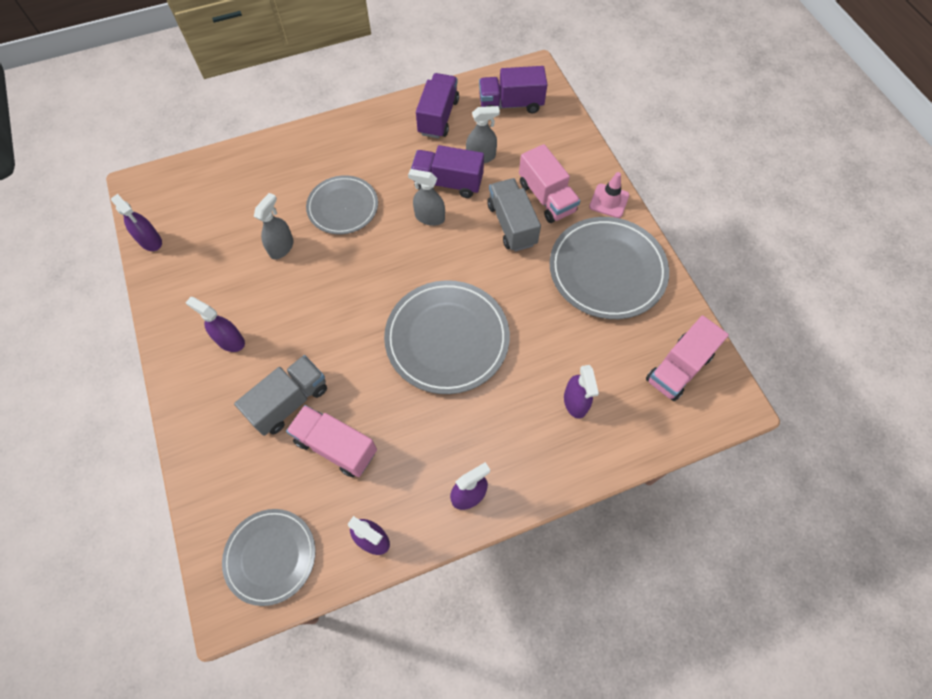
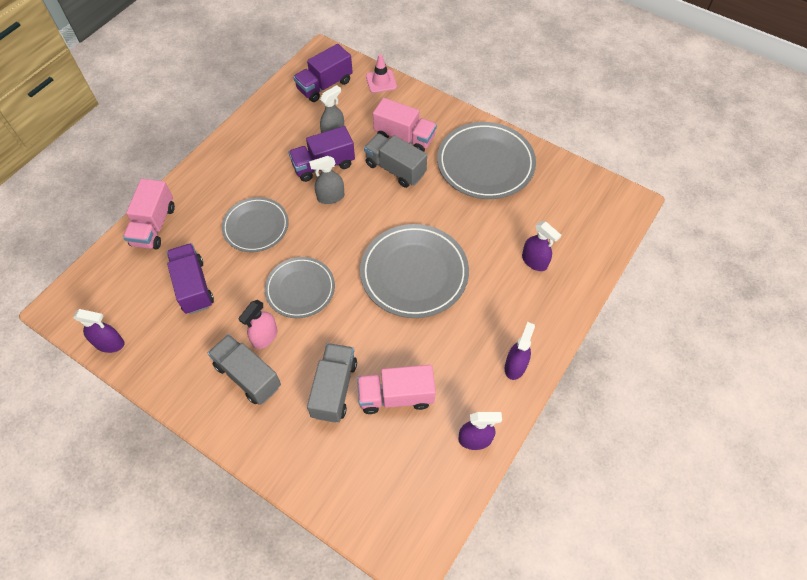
camera: 35 degrees left, 5 degrees down
purple spray bottle [185,297,245,352] -> grey truck [208,334,281,405]
grey plate [222,509,316,606] -> grey plate moved to [265,257,335,318]
grey spray bottle [254,193,294,259] -> none
purple truck [416,73,459,139] -> purple truck moved to [167,243,214,314]
pink traffic cone [589,172,629,218] -> pink traffic cone moved to [366,54,397,93]
pink truck [646,315,729,401] -> pink truck moved to [123,179,175,249]
none -> pink spray bottle [239,300,277,349]

